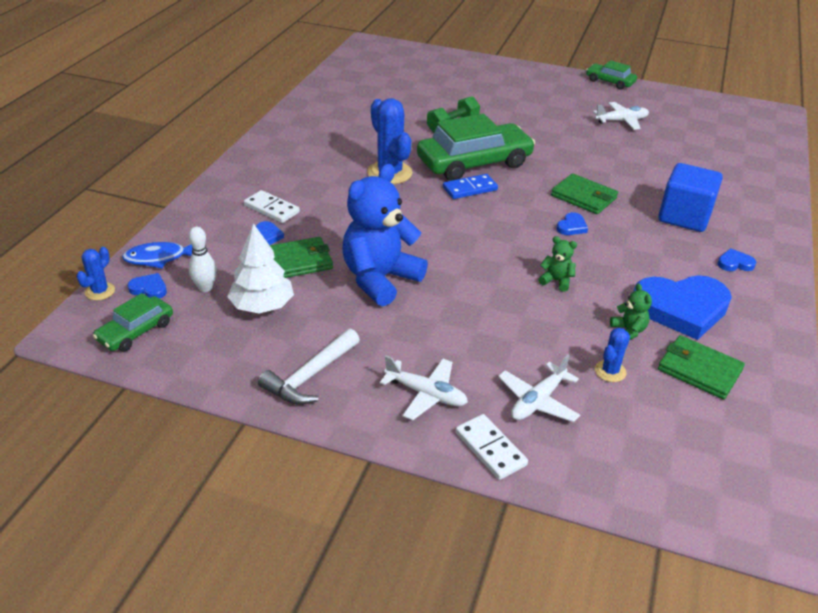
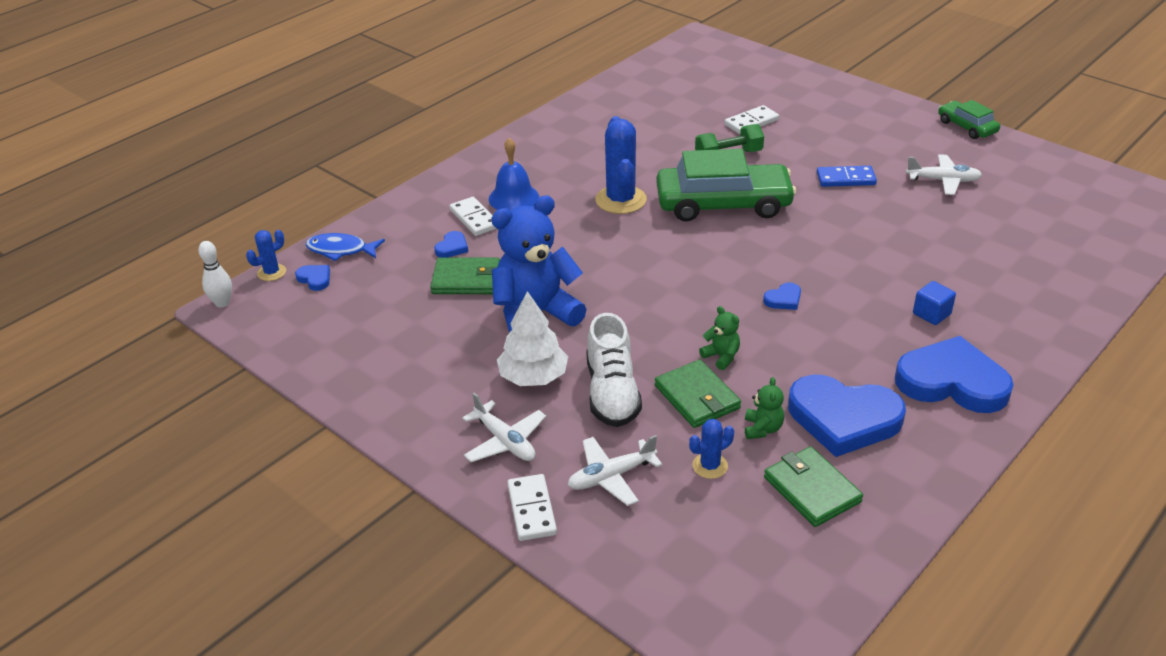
camera: 25 degrees right, 0 degrees up
green car [93,293,173,352] -> none
white bowling pin [189,227,217,292] -> white bowling pin moved to [198,241,232,307]
white tree [227,223,294,313] -> white tree moved to [497,291,568,386]
white hammer [258,328,360,405] -> none
blue domino [443,174,498,199] -> blue domino moved to [817,166,877,187]
green wallet [551,173,618,214] -> green wallet moved to [655,360,741,428]
blue cube [658,163,723,232] -> blue cube [913,281,956,325], size x0.50
blue heart [717,248,756,271] -> blue heart [895,336,1013,413], size x2.44
none -> blue bell [489,138,539,211]
none -> white shoe [586,313,642,427]
none -> white domino [724,105,779,134]

